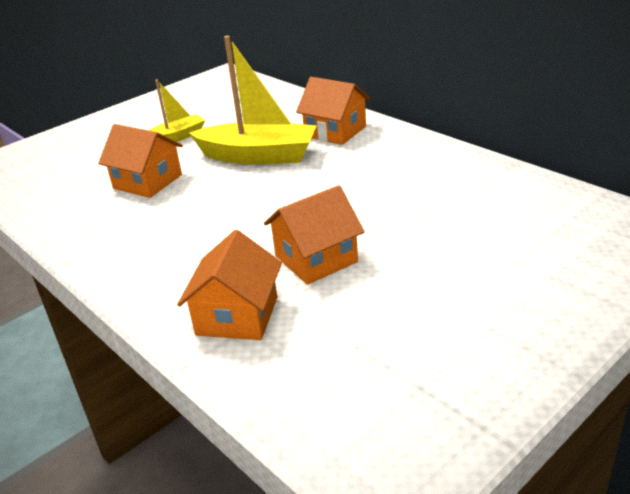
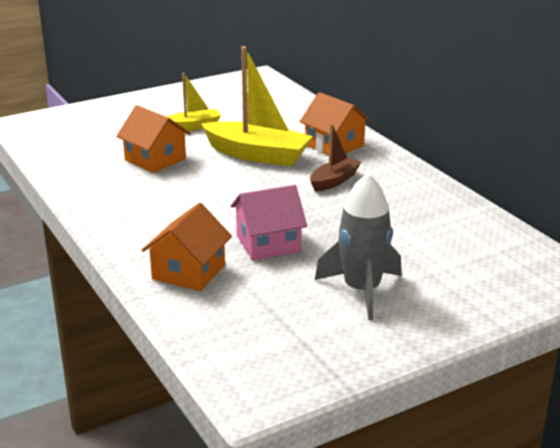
camera: 10 degrees right, 5 degrees down
orange house [264,185,364,285] -> pink house [231,185,307,261]
none -> brown boat [310,123,361,192]
none -> grey rocket [315,173,402,320]

